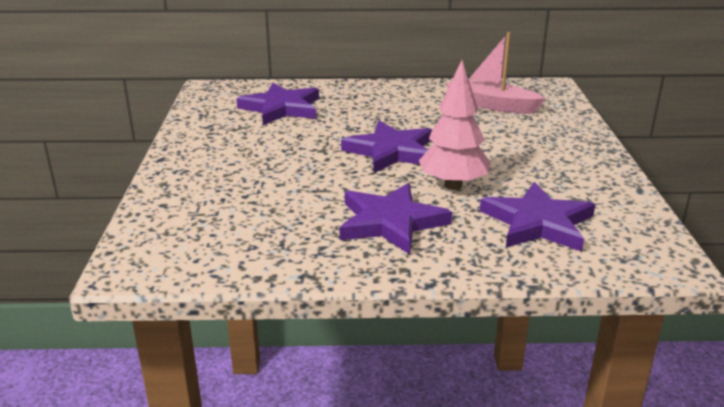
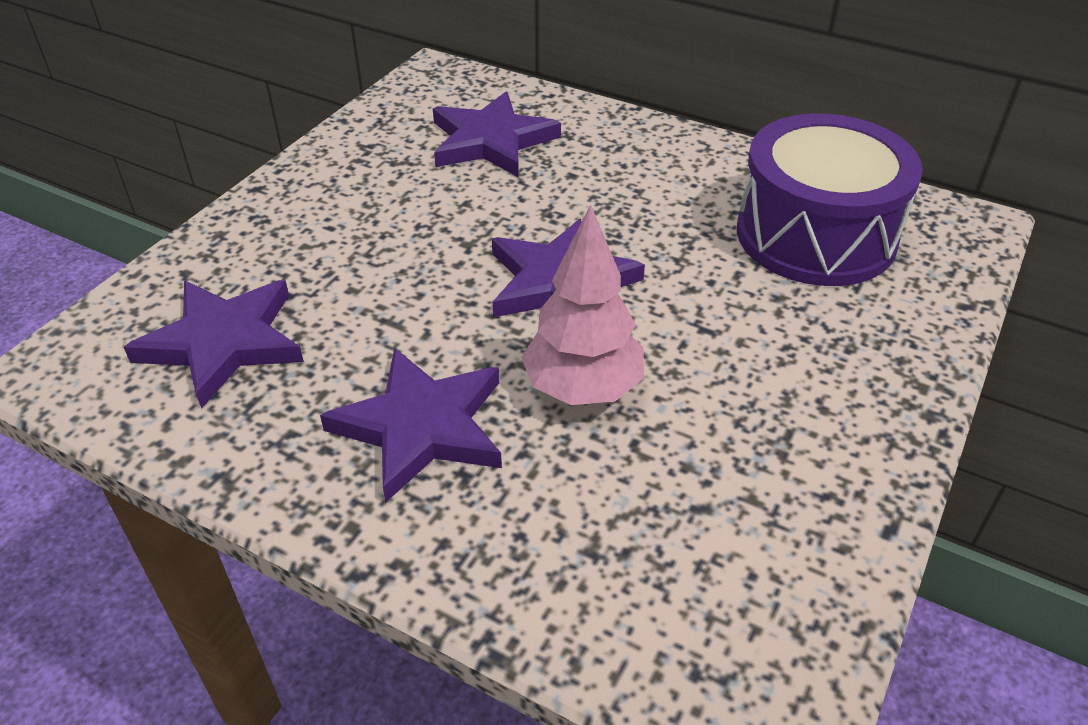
camera: 30 degrees right, 15 degrees up
pink boat [446,32,546,114] -> purple drum [737,114,923,286]
purple star [480,182,595,252] -> purple star moved to [124,280,304,409]

